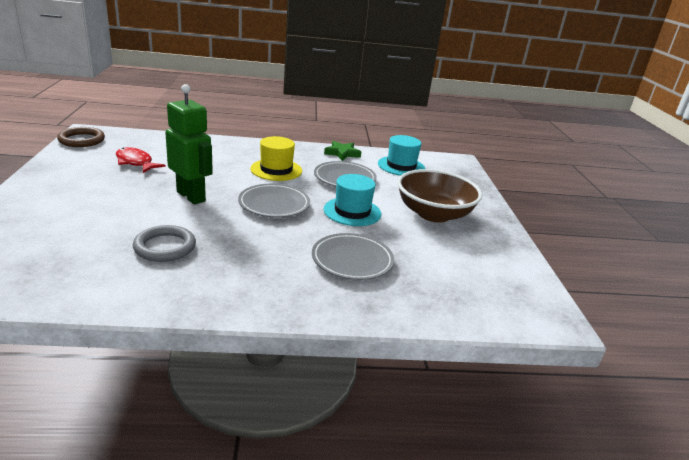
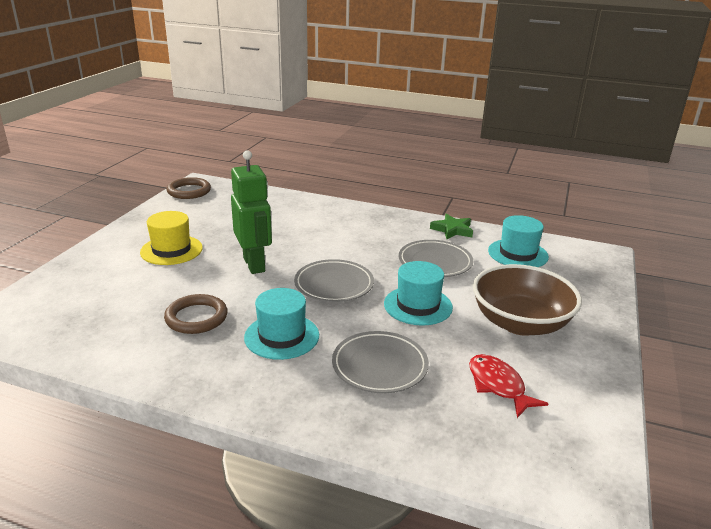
camera: 25 degrees right, 0 degrees up
red fish [116,147,166,173] -> red fish moved to [469,354,549,418]
grey ring [133,225,196,262] -> brown ring [164,294,228,334]
yellow hat [250,136,302,181] -> yellow hat moved to [140,211,203,265]
none -> turquoise hat [244,288,319,360]

